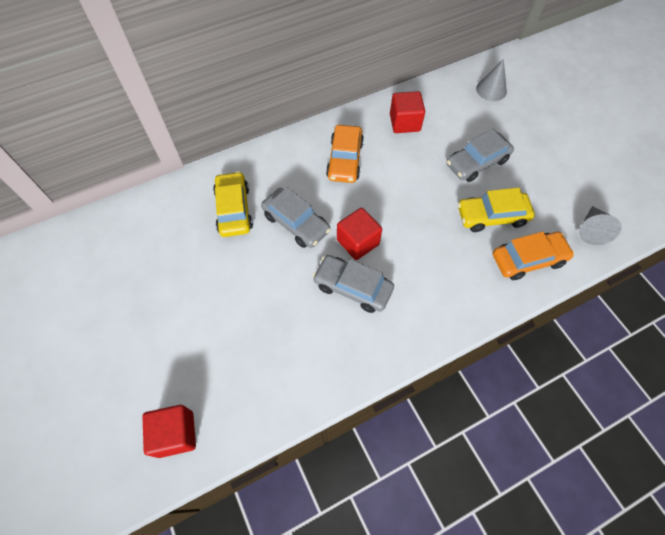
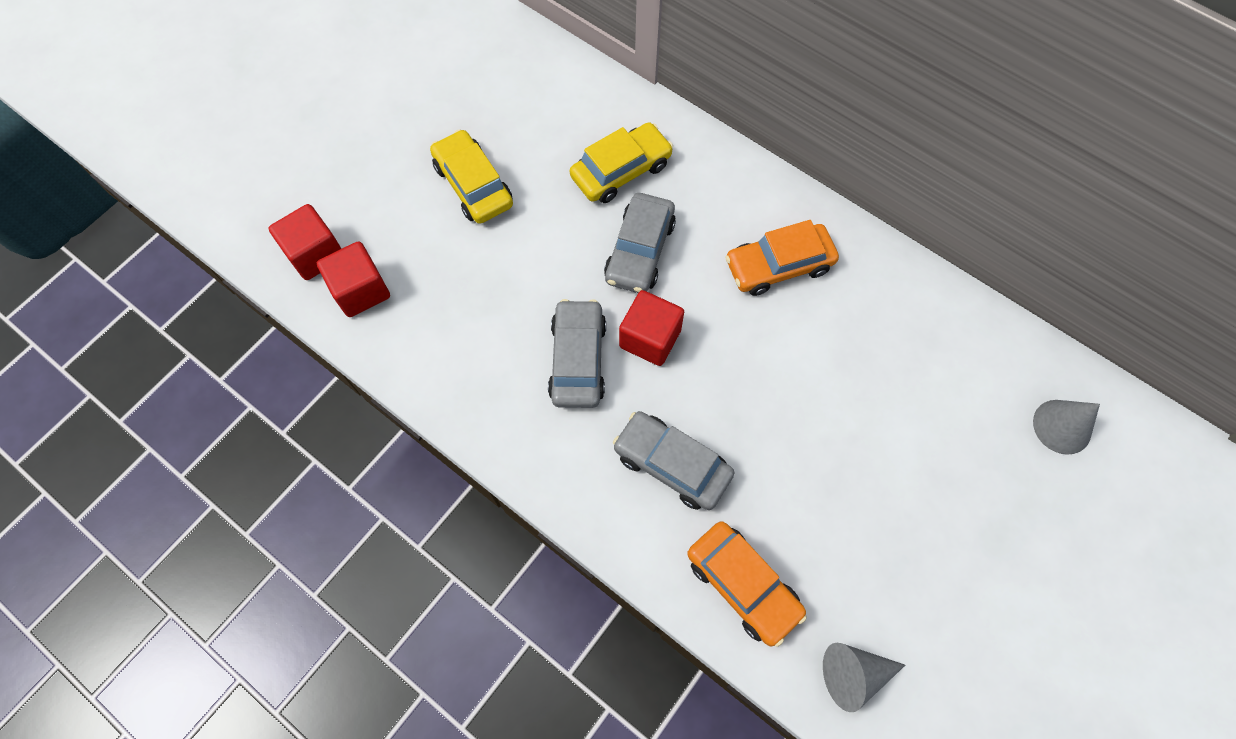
camera: 65 degrees right, 5 degrees up
red cube [390,91,425,133] -> red cube moved to [317,241,390,317]
grey car [446,129,514,182] -> grey car moved to [613,411,734,510]
yellow car [458,188,535,232] -> yellow car moved to [430,129,513,224]

